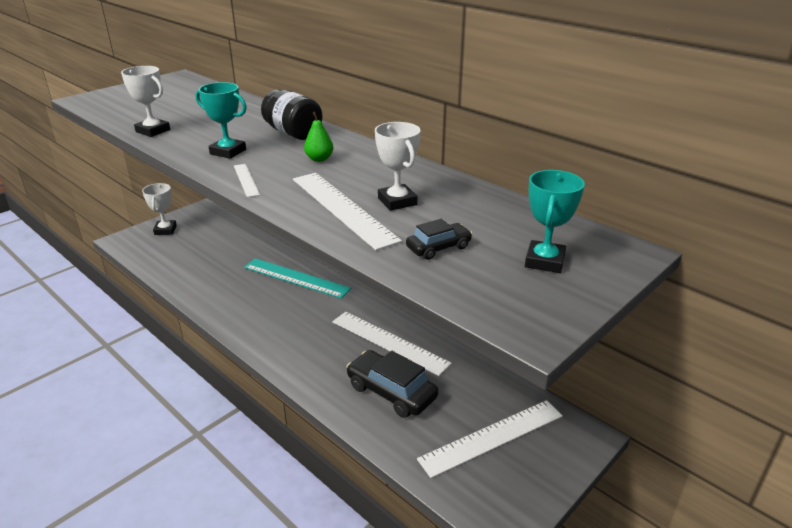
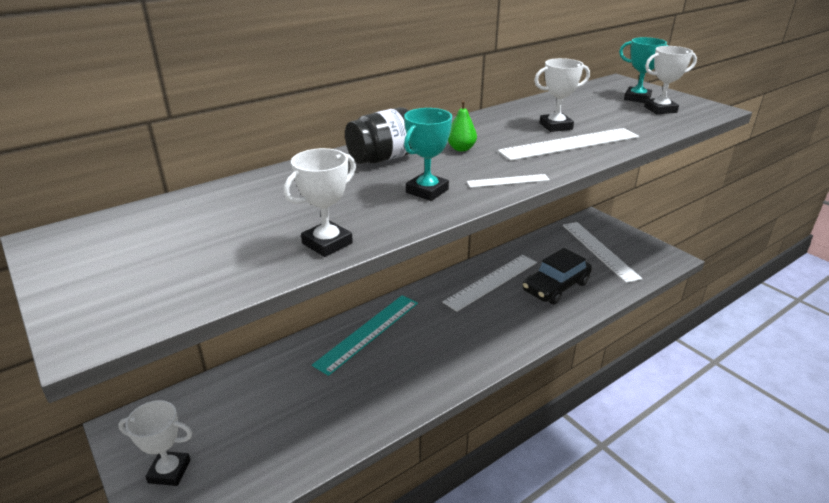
camera: 80 degrees left, 0 degrees up
black car [406,219,472,260] -> none
none -> white trophy [644,46,697,114]

